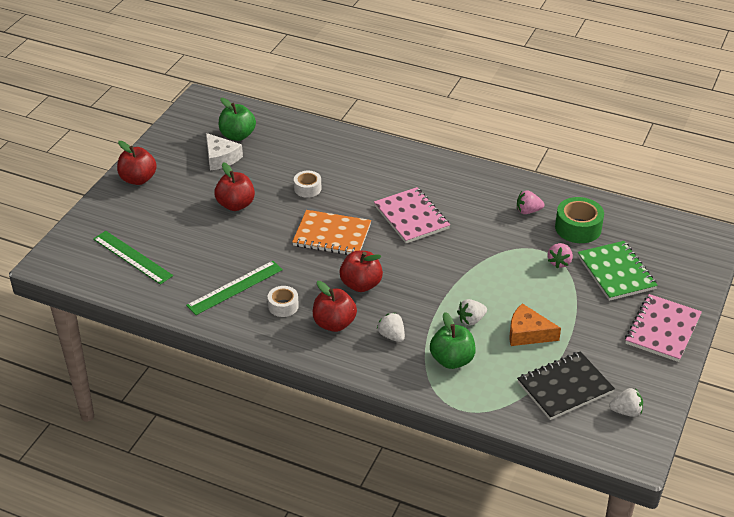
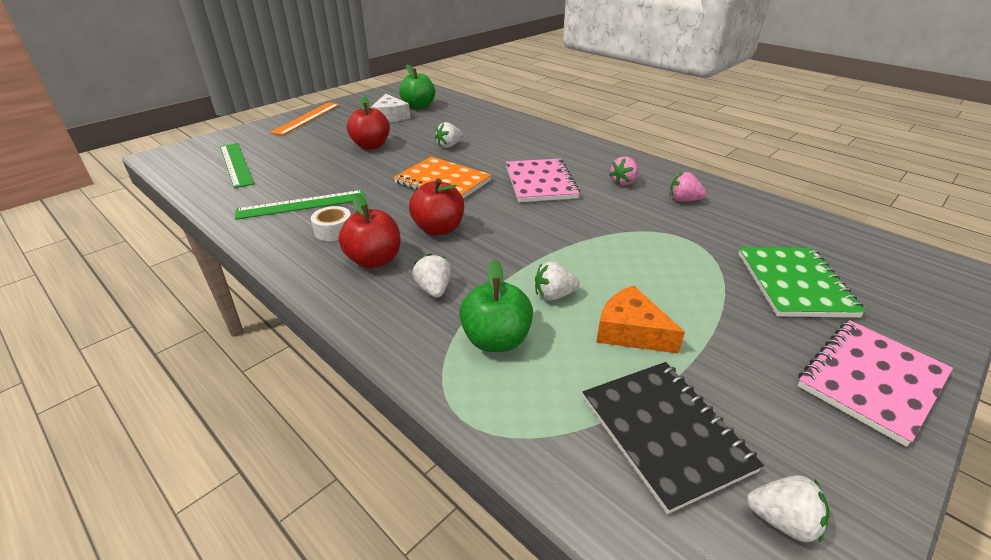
camera: 20 degrees right, 5 degrees down
red apple [117,141,157,185] -> orange ruler [270,102,340,136]
white tape [294,171,321,198] -> white strawberry [435,122,463,148]
black notebook [517,351,615,420] -> black notebook turned 75 degrees clockwise [583,362,764,514]
pink strawberry [548,243,573,268] -> pink strawberry moved to [609,157,638,186]
green tape [555,197,604,243] -> none

